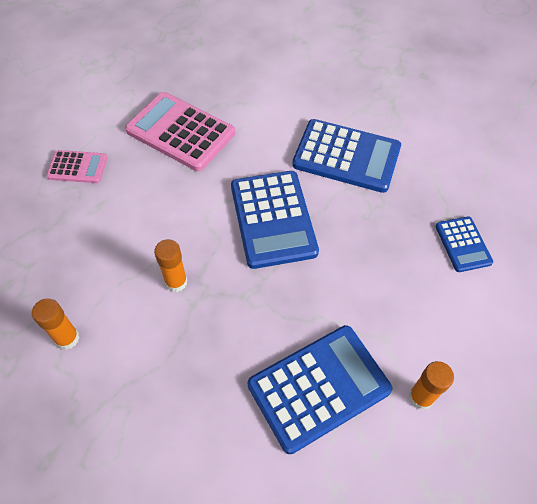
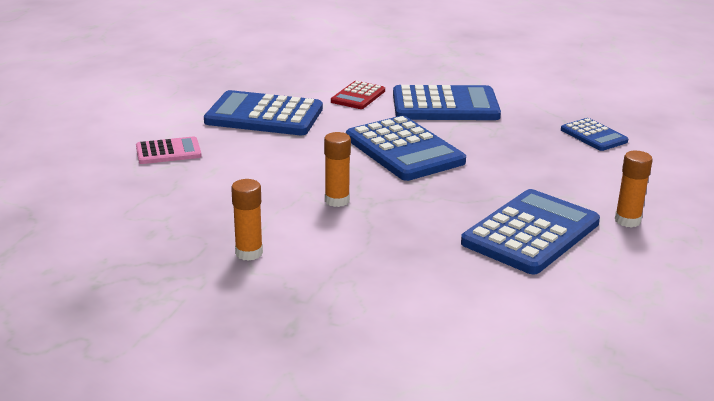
camera: 20 degrees left, 30 degrees down
pink calculator [125,92,235,171] -> blue calculator [204,90,323,135]
none -> red calculator [331,81,385,109]

